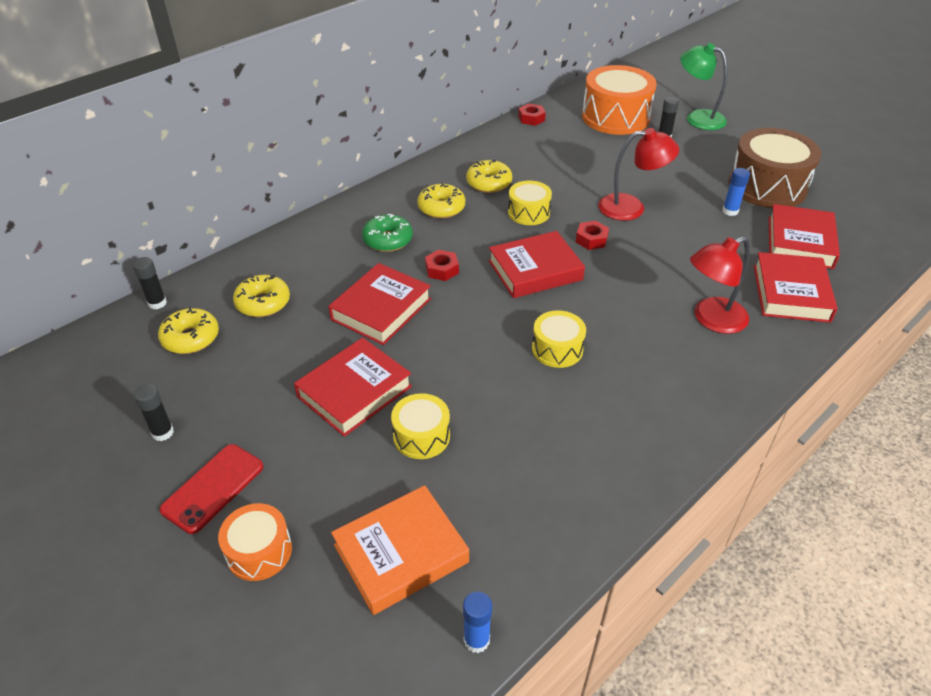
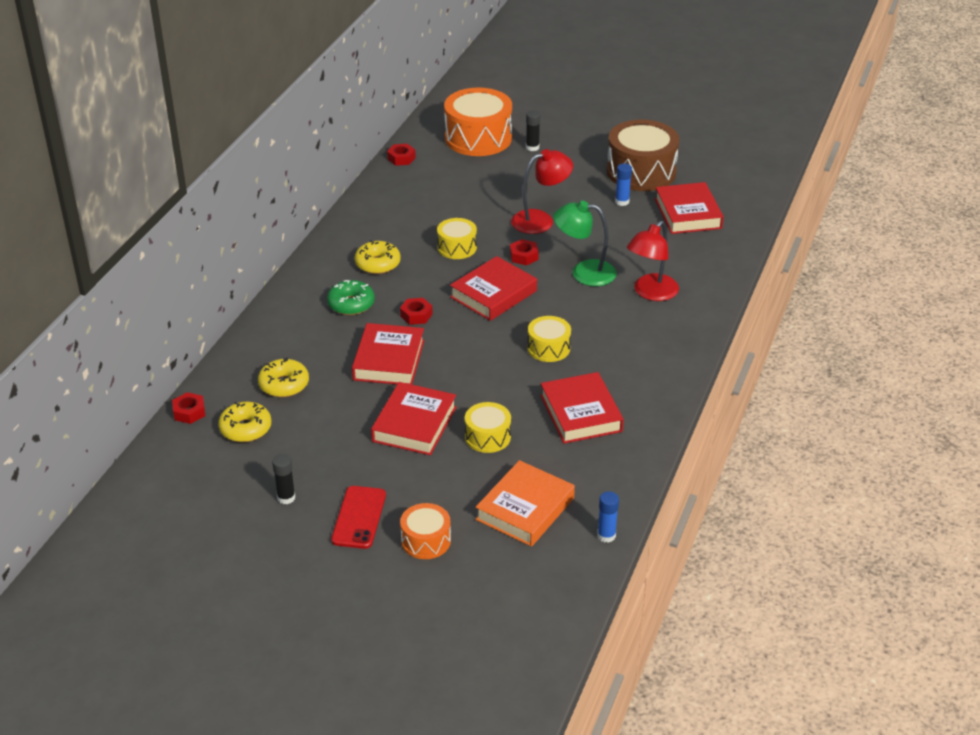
camera: 25 degrees left, 5 degrees down
black glue stick [133,257,167,309] -> red nut [172,392,205,424]
yellow donut [466,159,512,193] -> none
green lamp [680,43,727,130] -> green lamp moved to [553,201,617,286]
red book [754,252,838,323] -> red book moved to [540,372,624,444]

